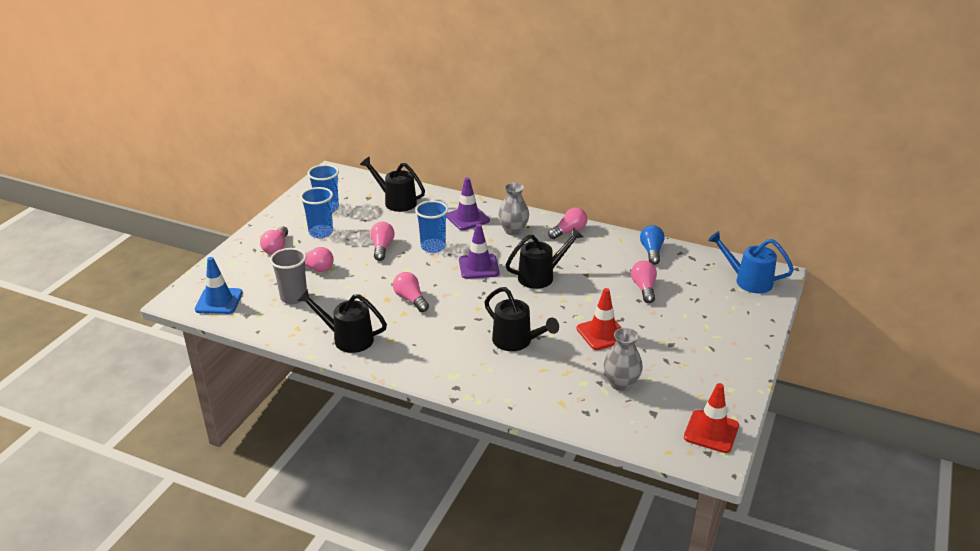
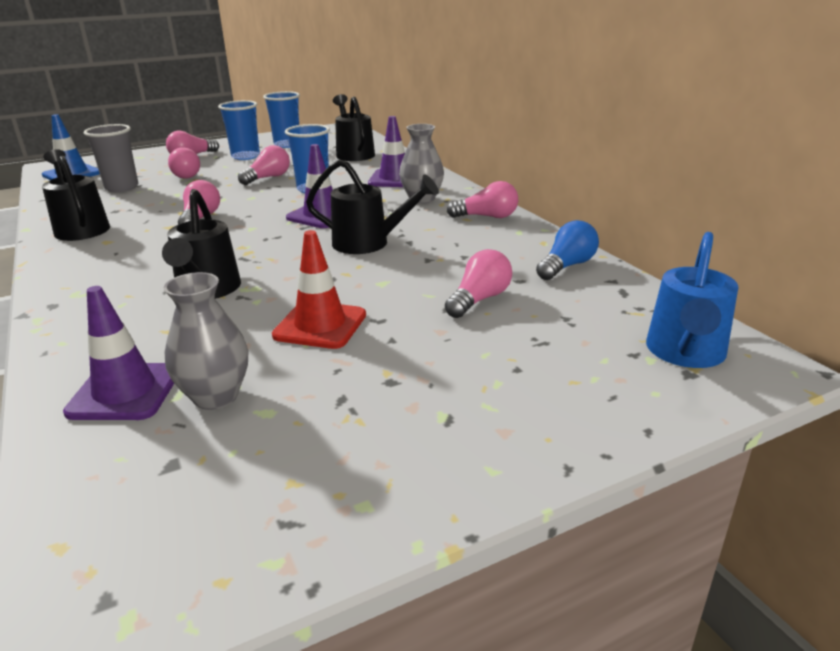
camera: 40 degrees right, 5 degrees down
red traffic cone [684,383,739,453] -> none
blue watering can [708,231,794,293] -> blue watering can turned 135 degrees counterclockwise [646,232,738,368]
none -> purple traffic cone [63,286,174,420]

